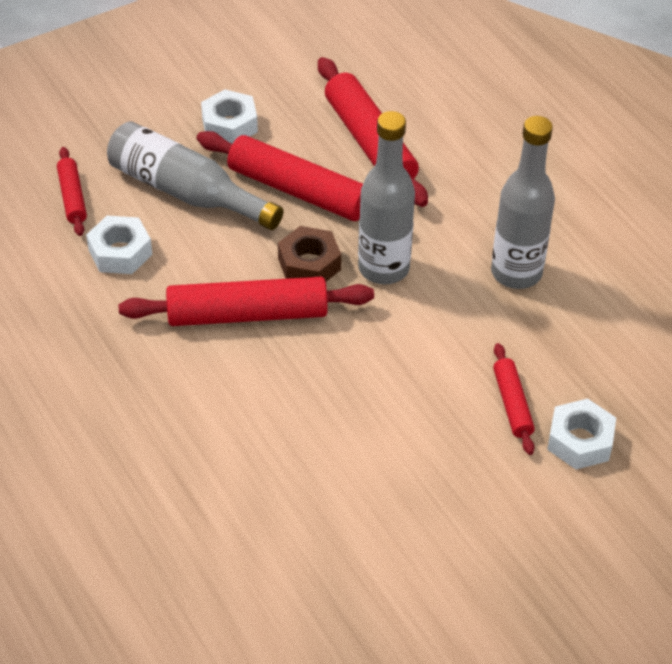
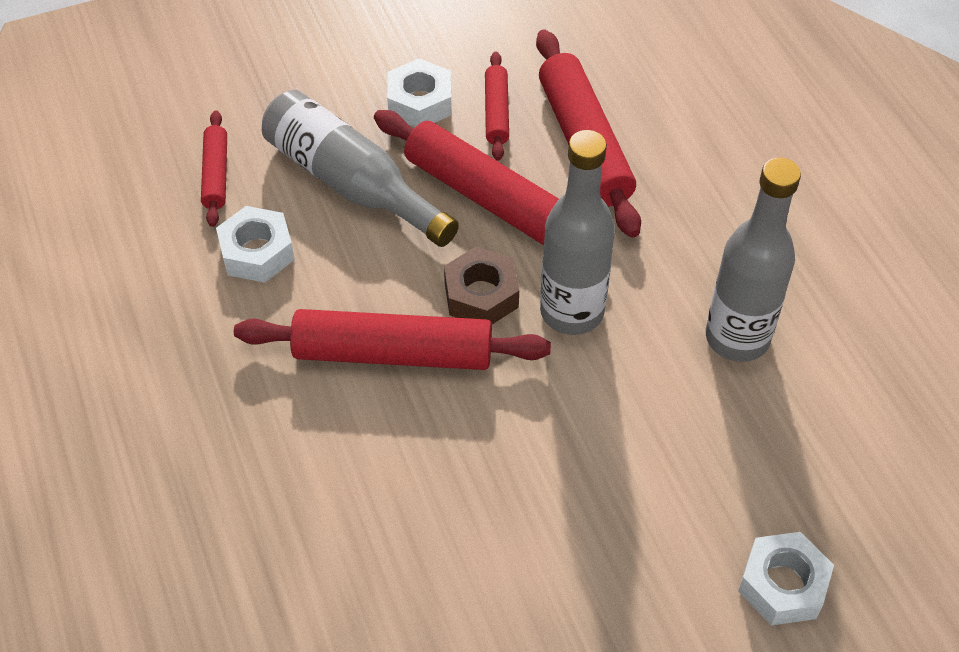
camera: 10 degrees right, 5 degrees up
red rolling pin [493,343,535,455] -> red rolling pin moved to [485,52,509,161]

